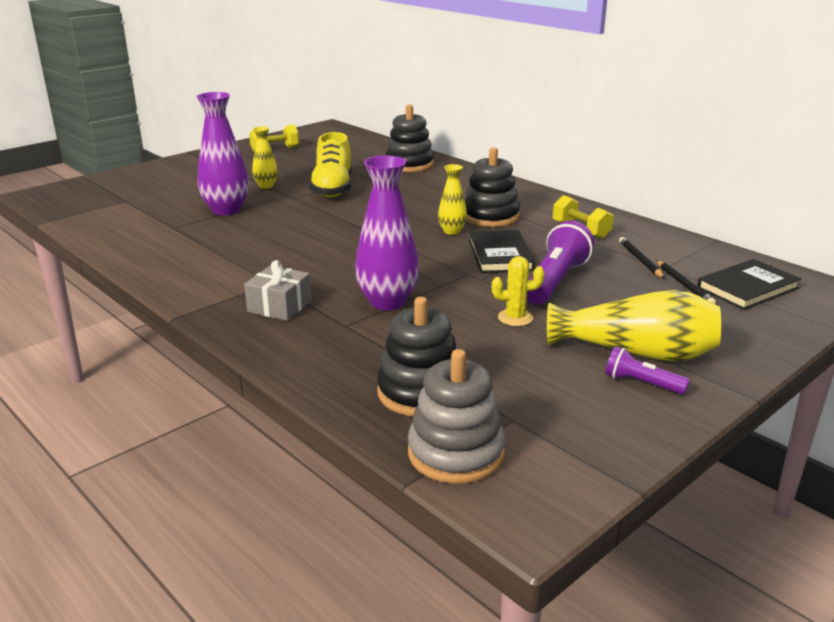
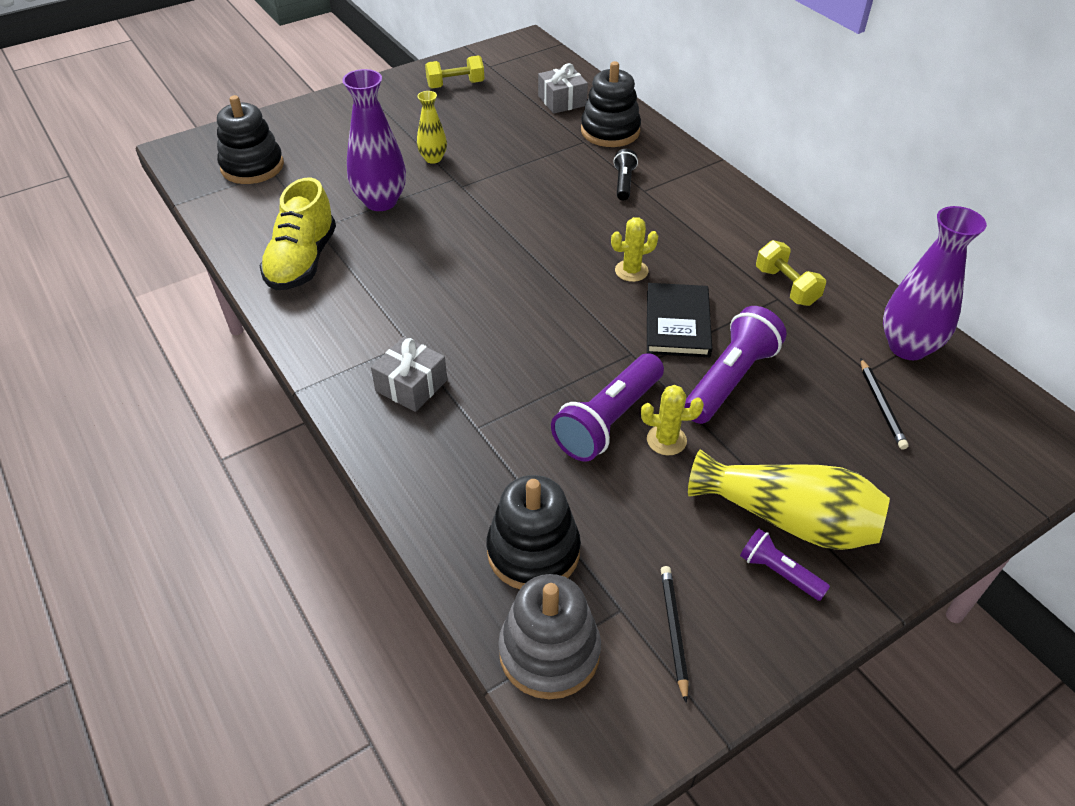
camera: 10 degrees right, 20 degrees up
yellow shoe [309,132,352,197] -> yellow shoe moved to [260,177,336,290]
purple vase [355,155,419,310] -> purple vase moved to [883,206,987,360]
yellow vase [438,164,467,235] -> yellow cactus [611,217,658,282]
black stacking toy [464,148,520,227] -> black stacking toy moved to [217,95,284,184]
black pencil [619,237,665,279] -> black pencil moved to [661,566,689,703]
black book [697,259,801,310] -> none
none -> grey gift [538,63,588,114]
none -> purple flashlight [551,353,664,462]
none -> black flashlight [613,149,638,200]

